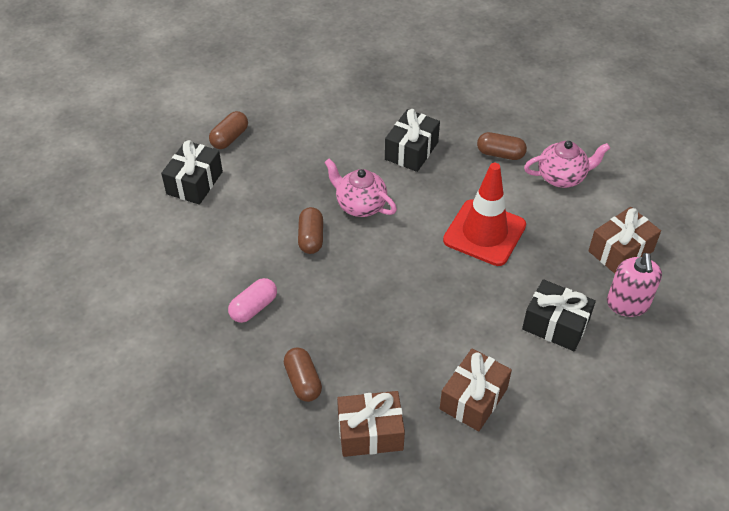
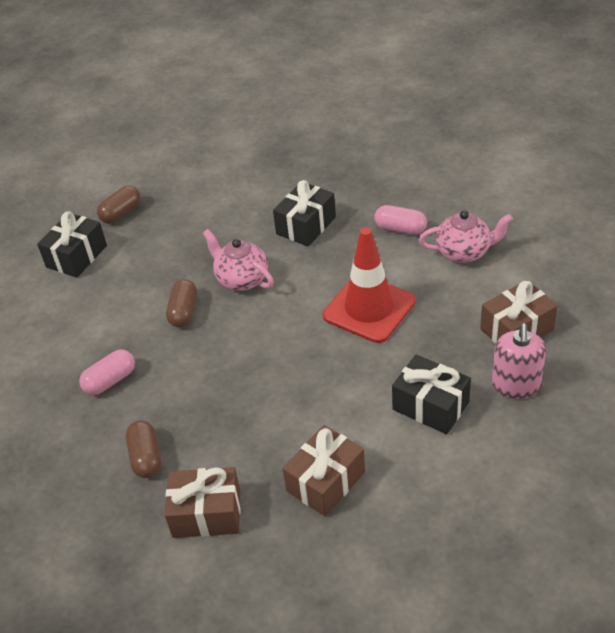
camera: 10 degrees right, 5 degrees down
brown capsule [477,132,527,160] -> pink capsule [374,205,427,235]

